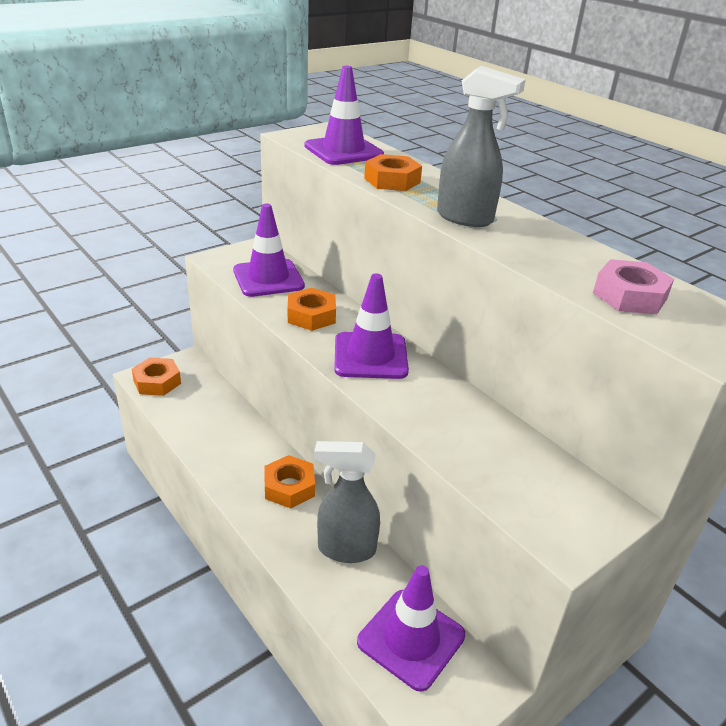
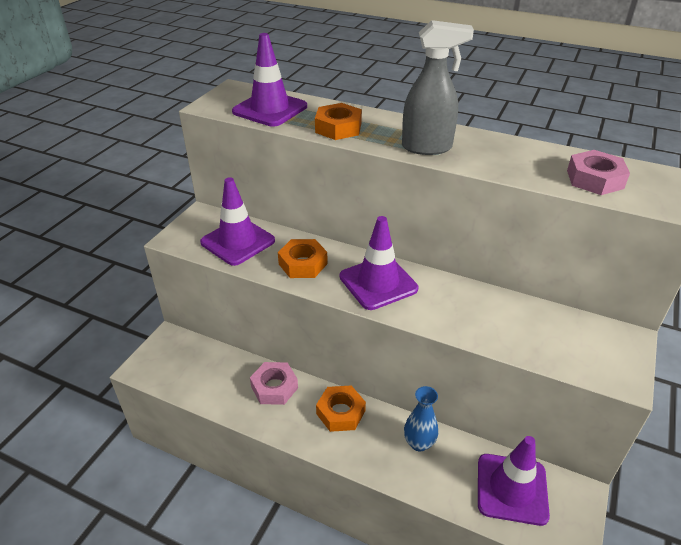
camera: 25 degrees left, 5 degrees up
orange nut [132,357,181,396] -> none
grey spray bottle [314,441,380,563] -> blue vase [404,386,438,452]
none -> pink nut [250,362,298,405]

